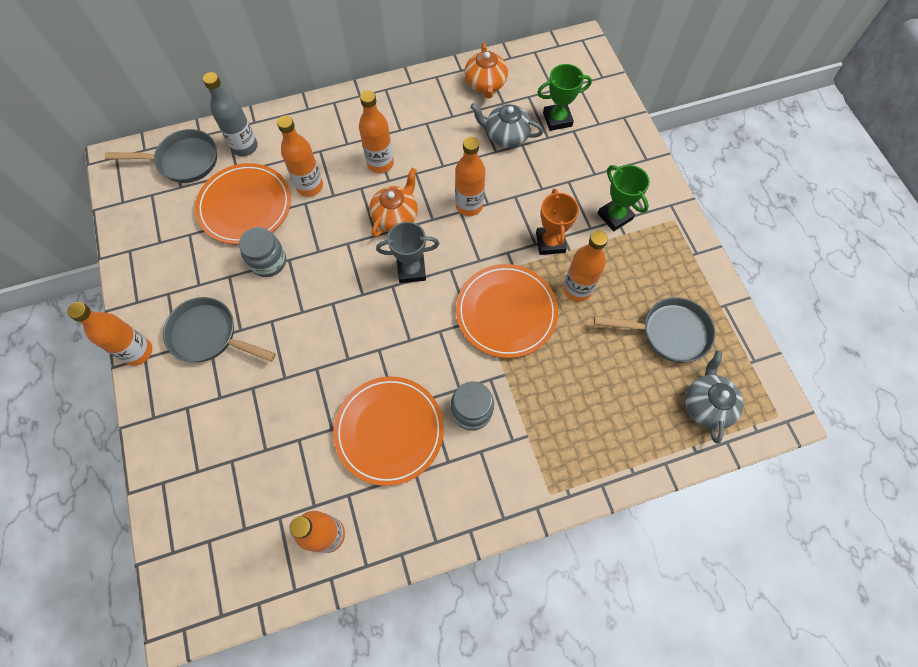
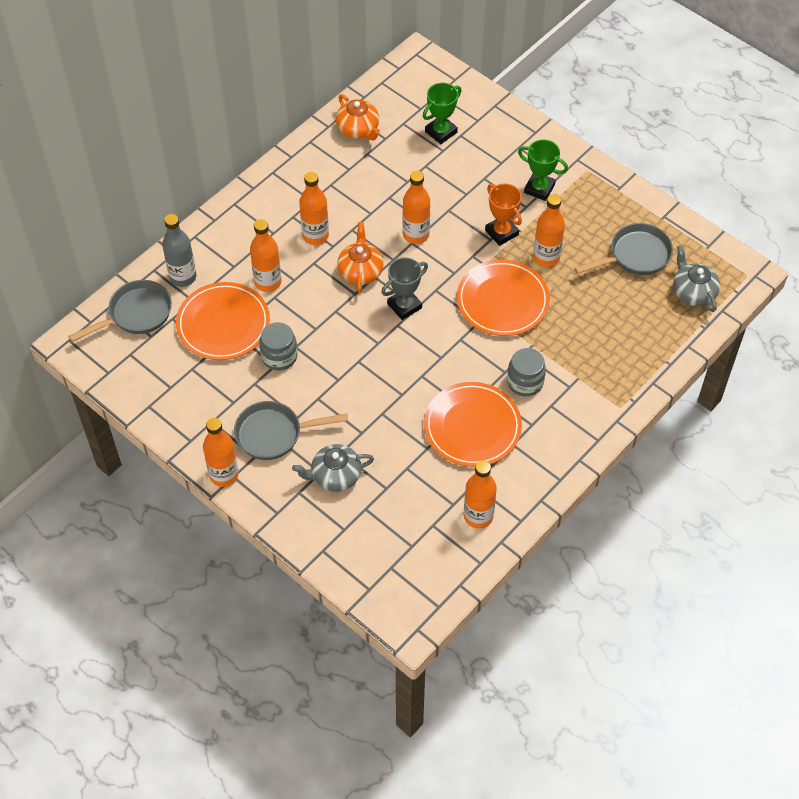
camera: 30 degrees left, 10 degrees down
grey teapot [470,103,544,147] -> grey teapot moved to [292,444,374,492]

